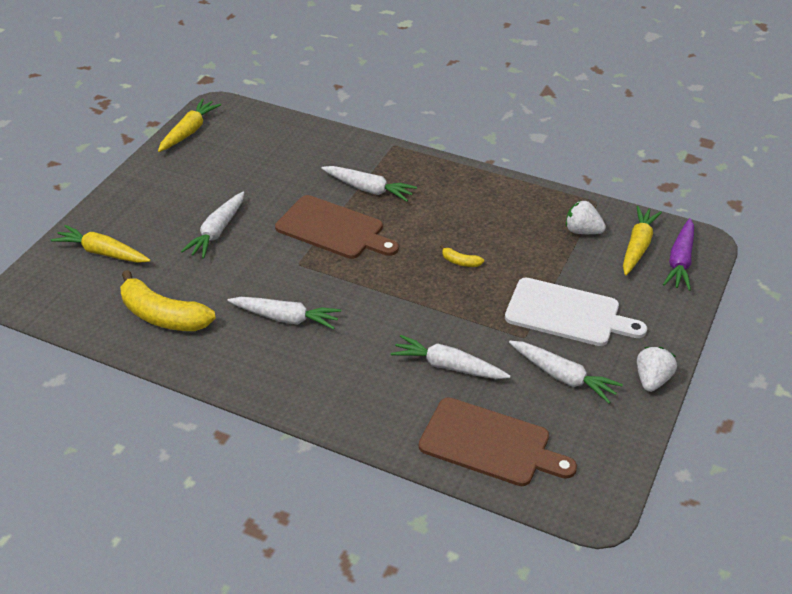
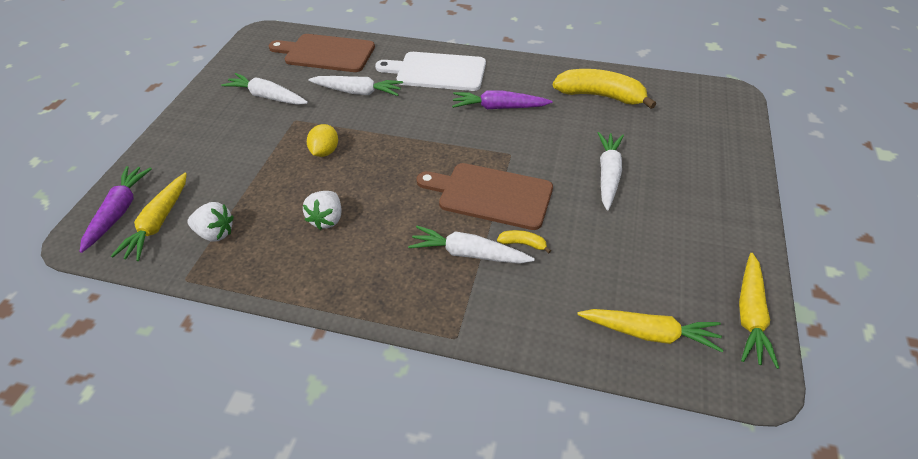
camera: 170 degrees right, 5 degrees up
yellow carrot [51,225,151,263] -> yellow carrot moved to [577,309,723,352]
white carrot [227,297,341,330] -> purple carrot [452,90,553,109]
yellow banana [440,245,484,267] -> yellow banana moved to [497,230,551,253]
white cutting board [505,278,647,346] -> white cutting board moved to [375,52,486,91]
white strawberry [637,347,677,392] -> white strawberry moved to [303,191,342,230]
none -> yellow lemon [307,124,338,157]

